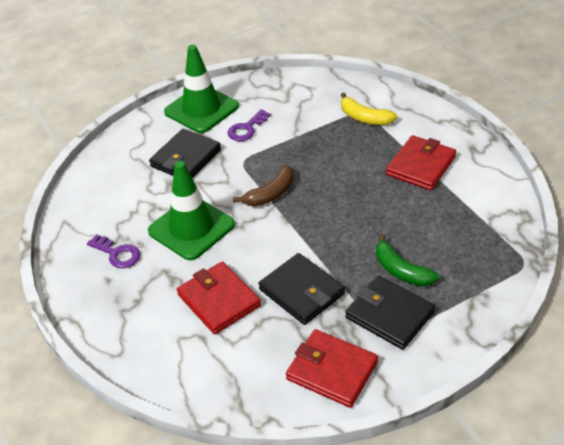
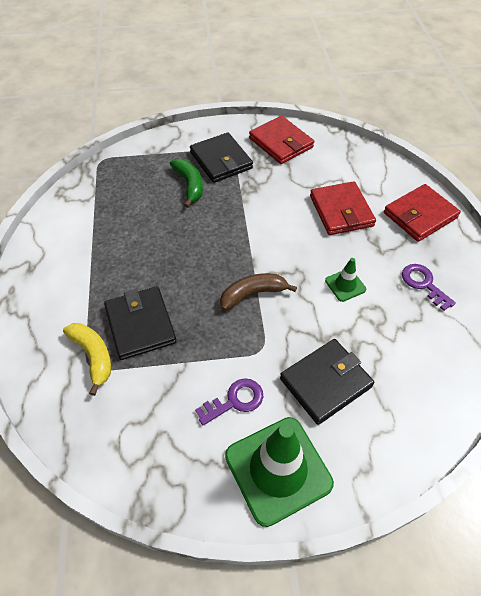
camera: 160 degrees left, 10 degrees up
green traffic cone [148,161,235,260] -> green traffic cone [325,258,366,302], size x0.47
black wallet [258,253,345,325] -> black wallet moved to [104,286,177,360]
red wallet [386,135,456,191] -> red wallet moved to [384,184,461,242]

